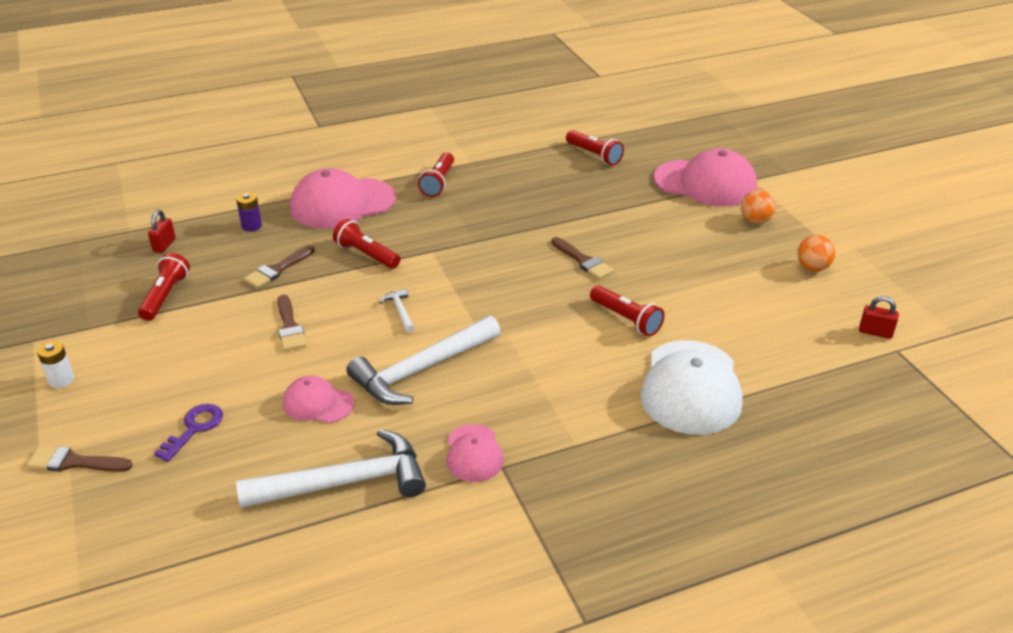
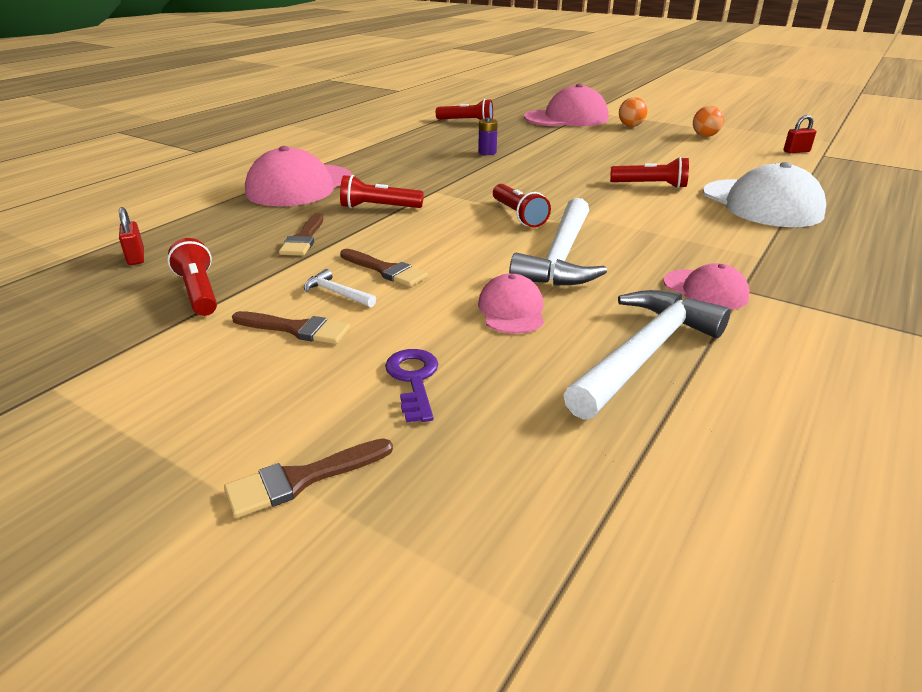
camera: 35 degrees left, 5 degrees down
white battery [37,341,74,388] -> none
purple battery [236,192,262,232] -> purple battery moved to [478,118,498,155]
pink cap [283,376,354,423] -> pink cap turned 105 degrees clockwise [478,273,544,334]
white hammer [379,288,414,333] -> white hammer moved to [304,269,376,307]
red flashlight [418,152,454,197] -> red flashlight moved to [493,184,551,228]
brown brush [551,237,614,279] -> brown brush moved to [232,311,350,344]

